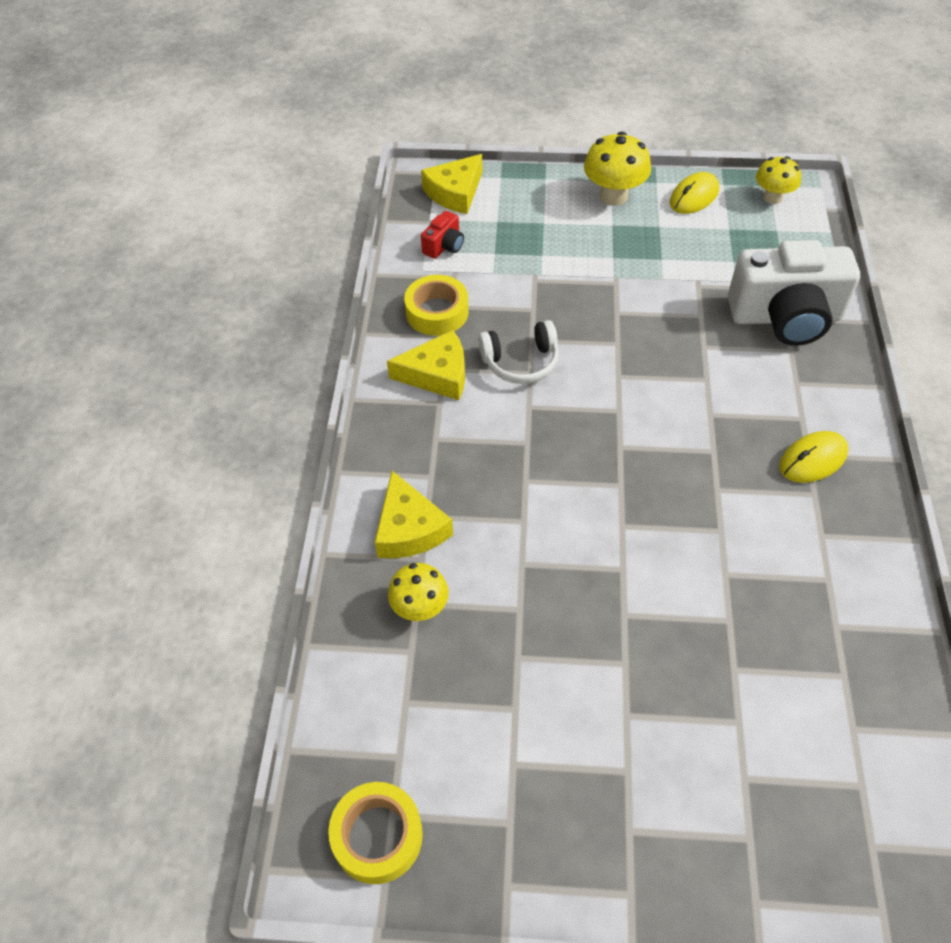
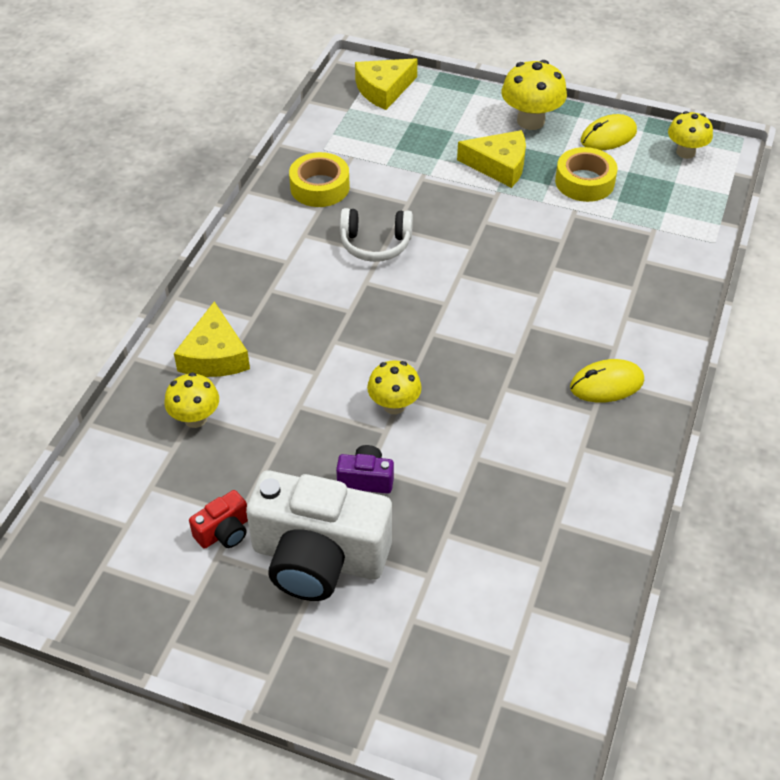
camera: 15 degrees right, 5 degrees down
yellow tape [328,782,423,884] -> yellow tape moved to [555,147,618,202]
yellow cheese [387,330,465,400] -> yellow cheese moved to [457,130,526,188]
red camera [421,211,464,259] -> red camera moved to [189,490,248,549]
white camera [728,240,860,346] -> white camera moved to [246,471,392,601]
none -> purple camera [336,445,394,494]
none -> yellow mushroom [367,360,422,414]

